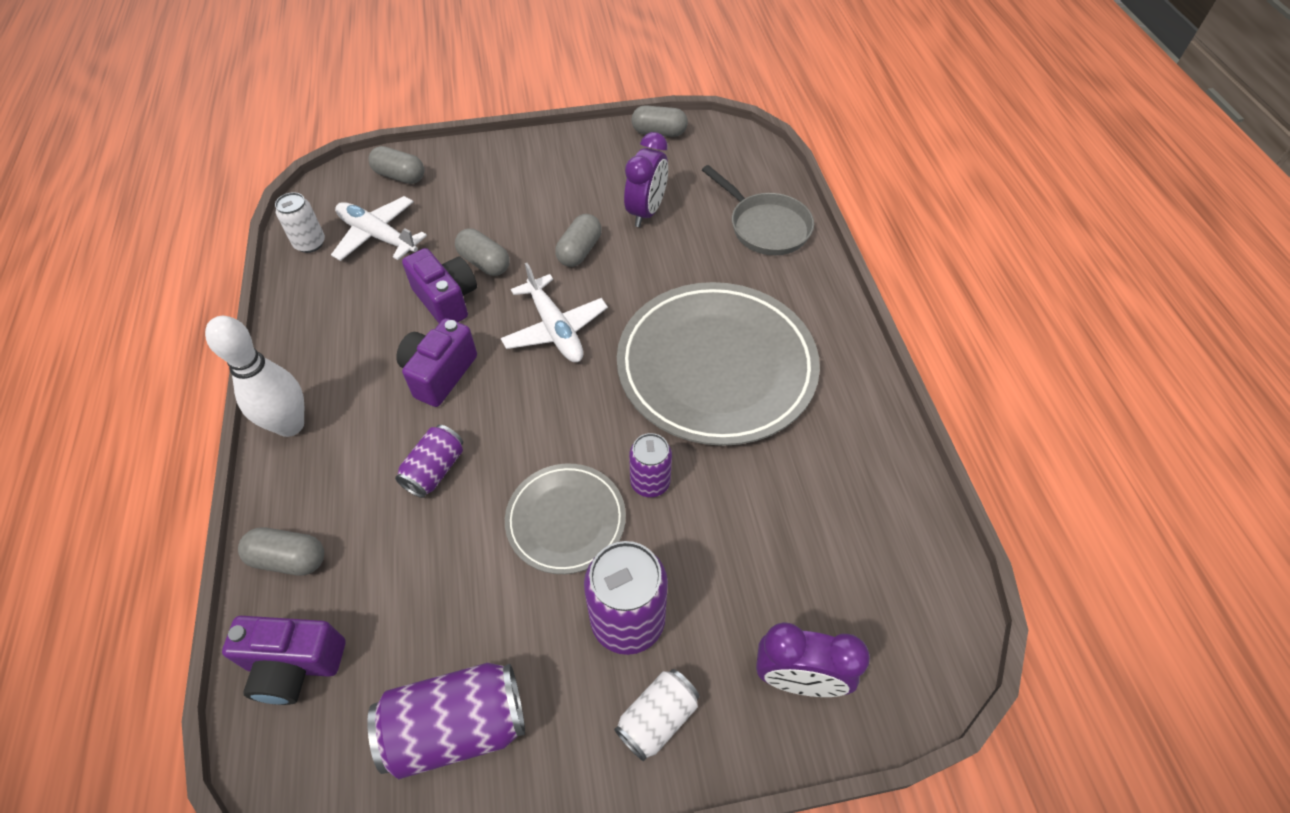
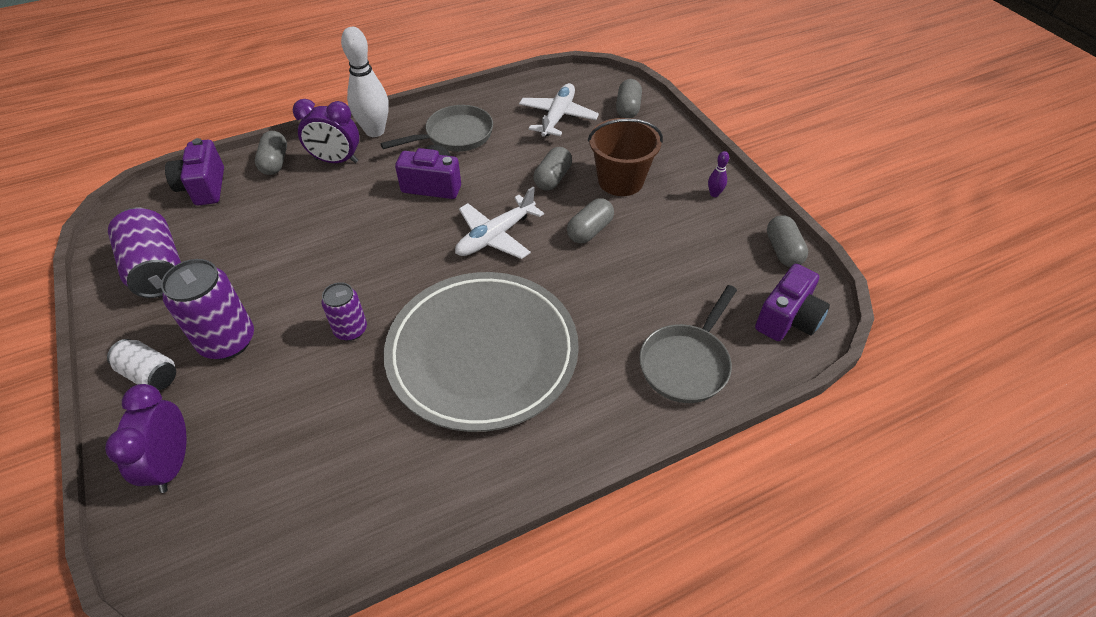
camera: 75 degrees right, 5 degrees down
white can [275,192,325,253] -> none
purple can [395,425,463,498] -> none
purple camera [402,248,477,323] -> purple camera moved to [755,264,830,341]
grey plate [505,464,626,574] -> none
grey capsule [555,214,602,267] -> grey capsule turned 60 degrees counterclockwise [567,198,614,243]
purple clock [624,132,668,227] -> purple clock moved to [293,99,359,163]
none -> grey pan [380,105,493,152]
none -> brown bucket [588,118,663,196]
none -> purple bowling pin [708,151,729,197]

